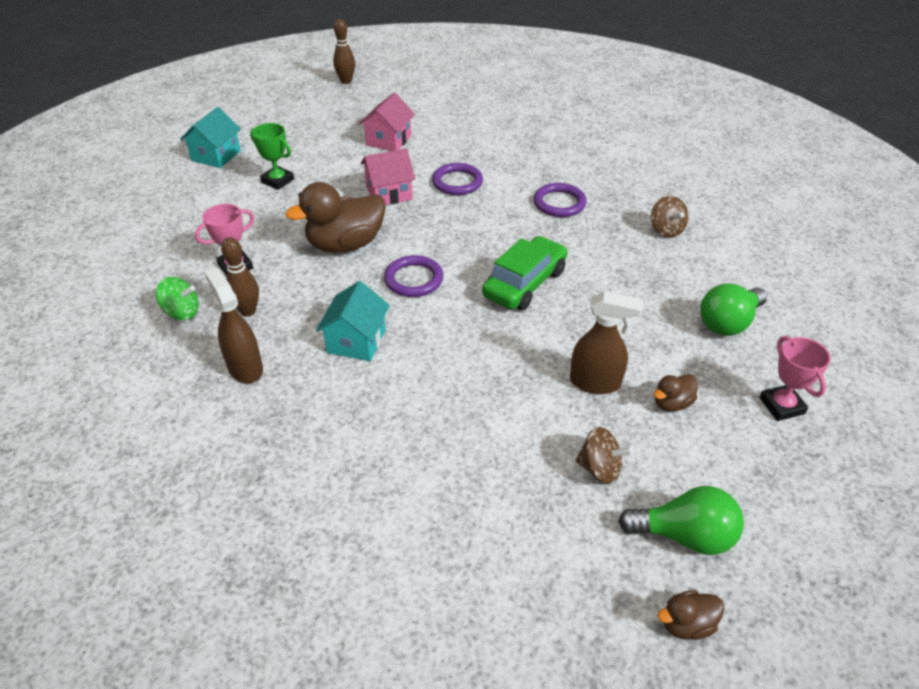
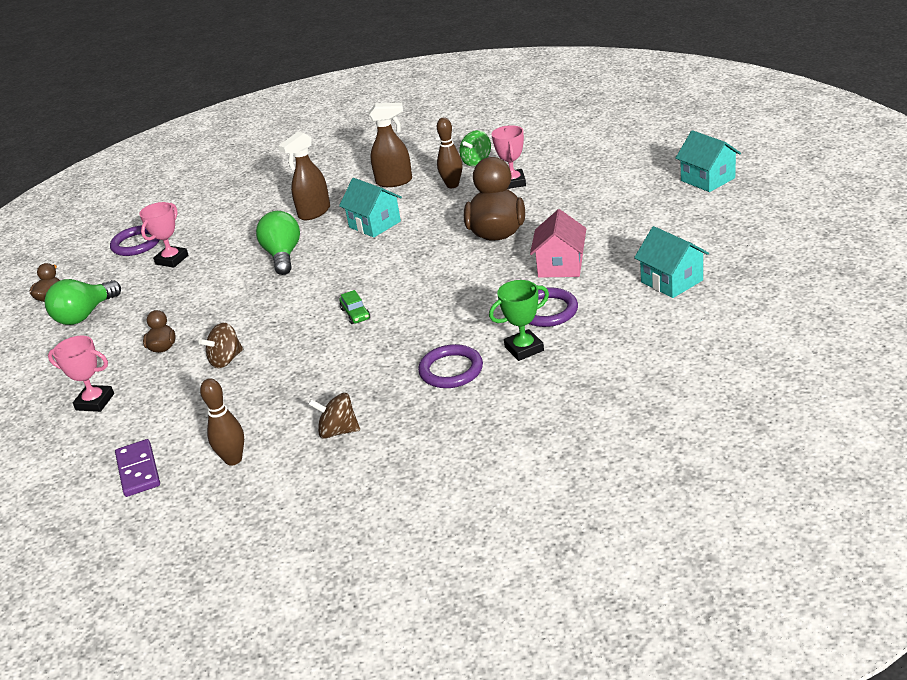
camera: 125 degrees right, 10 degrees down
green trophy [250,123,294,190] -> green trophy moved to [489,280,549,361]
brown bowling pin [333,19,355,84] -> brown bowling pin moved to [200,378,244,466]
pink house [359,93,415,151] -> turquoise house [634,226,709,298]
purple ring [384,255,443,297] -> purple ring moved to [110,225,160,256]
green car [482,236,568,310] -> green car [339,290,370,324], size x0.46
brown spray bottle [570,291,644,394] -> brown spray bottle moved to [278,132,330,220]
brown spinning top [576,427,633,484] -> brown spinning top moved to [198,323,243,368]
green light bulb [700,284,767,336] -> green light bulb moved to [256,211,300,275]
none -> purple domino [115,439,160,497]
none -> pink trophy [139,202,188,268]

